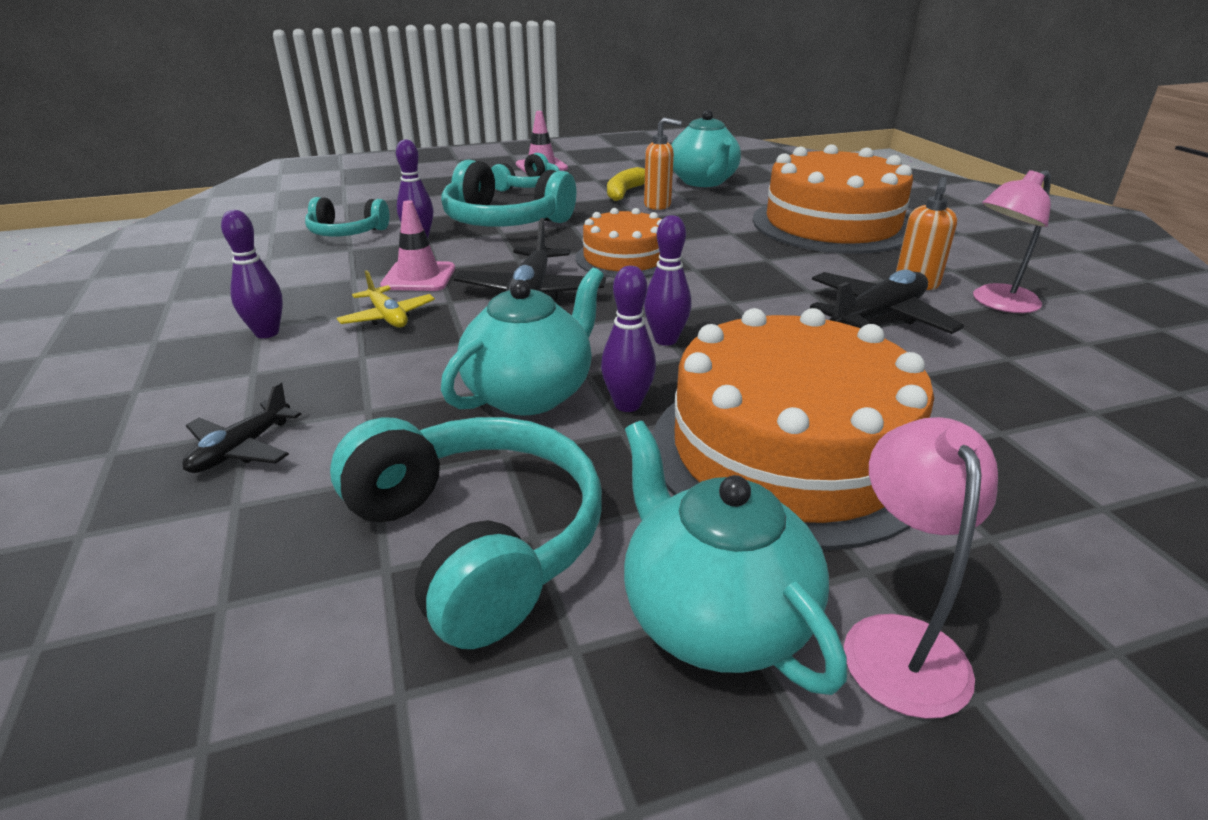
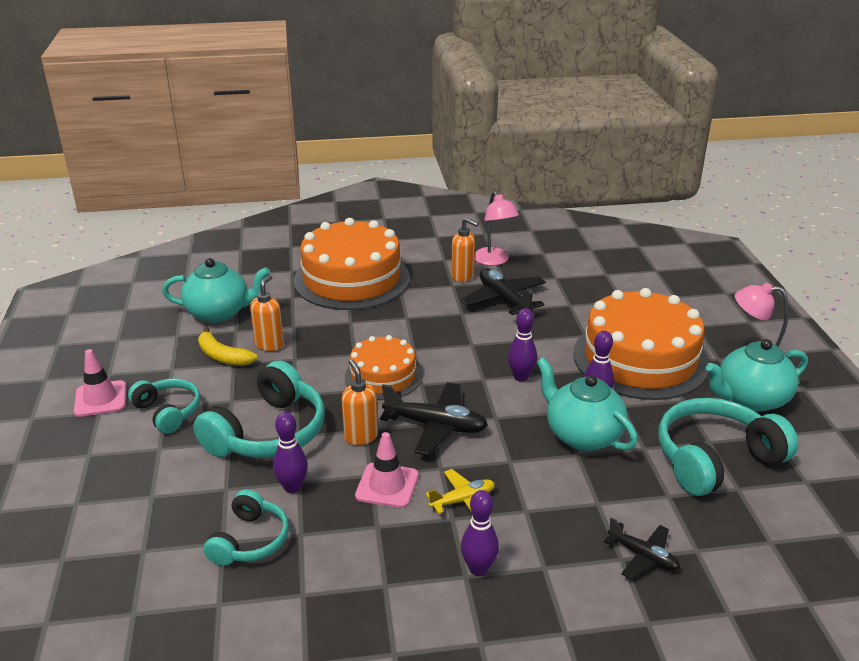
camera: 80 degrees left, 0 degrees up
none -> orange soap dispenser [342,359,378,445]

